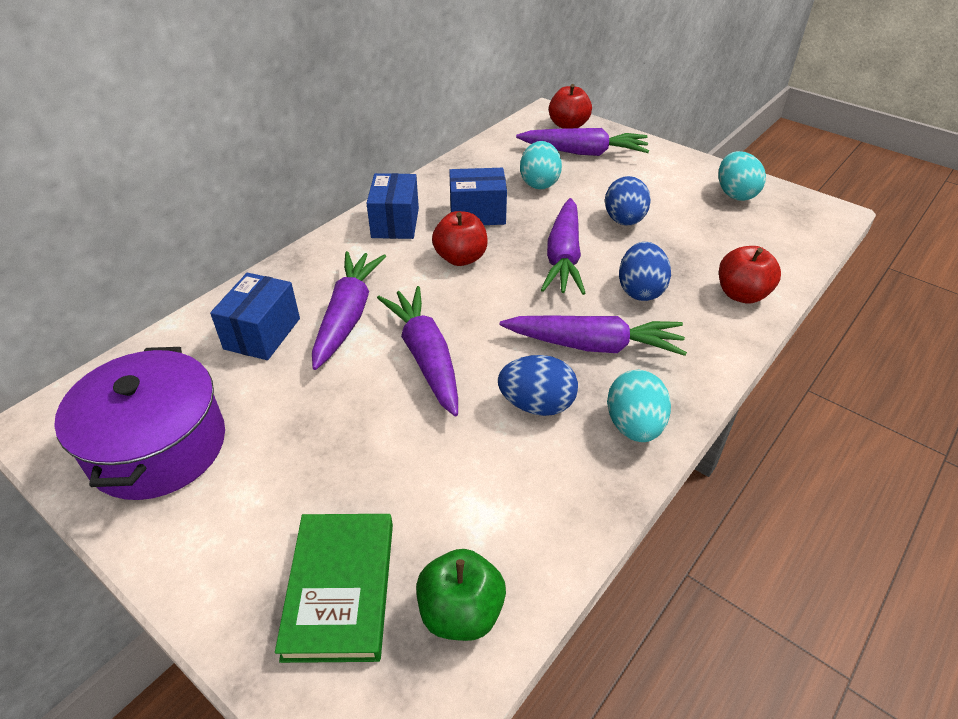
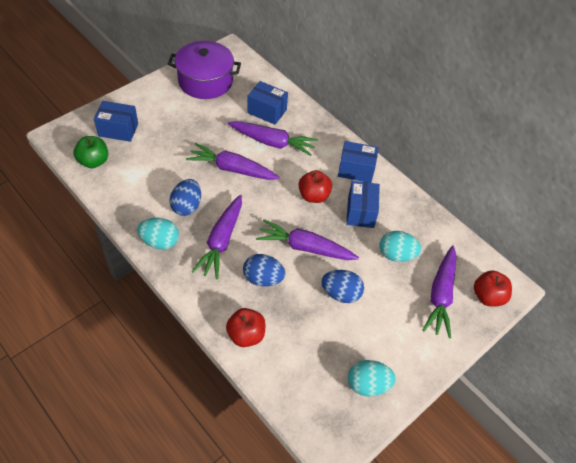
camera: 95 degrees right, 10 degrees up
green book [275,514,393,663] -> blue box [94,101,138,142]
purple carrot [377,286,458,416] -> purple carrot turned 150 degrees counterclockwise [186,143,280,180]

